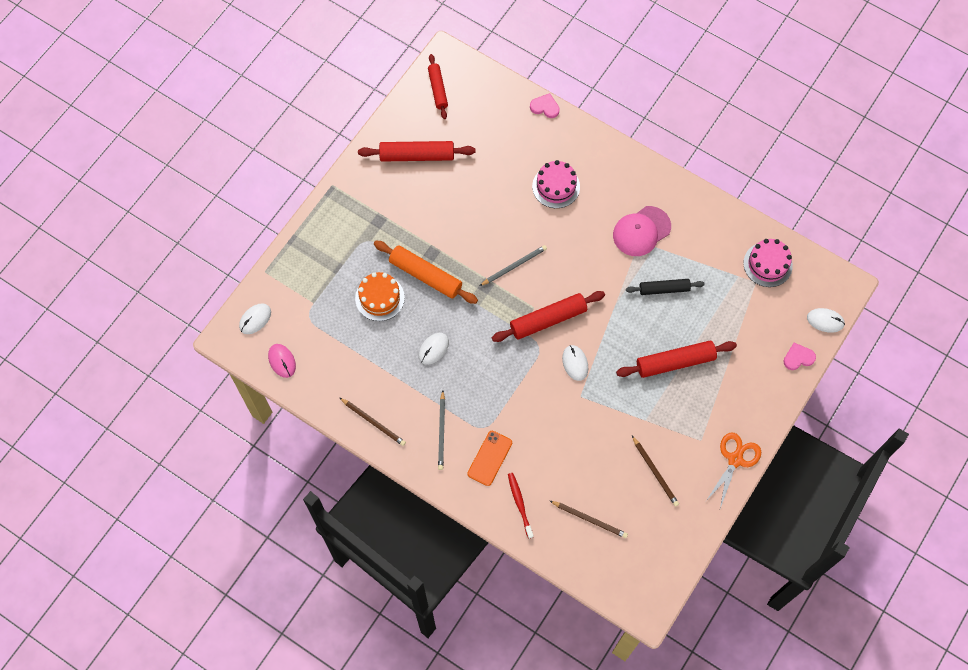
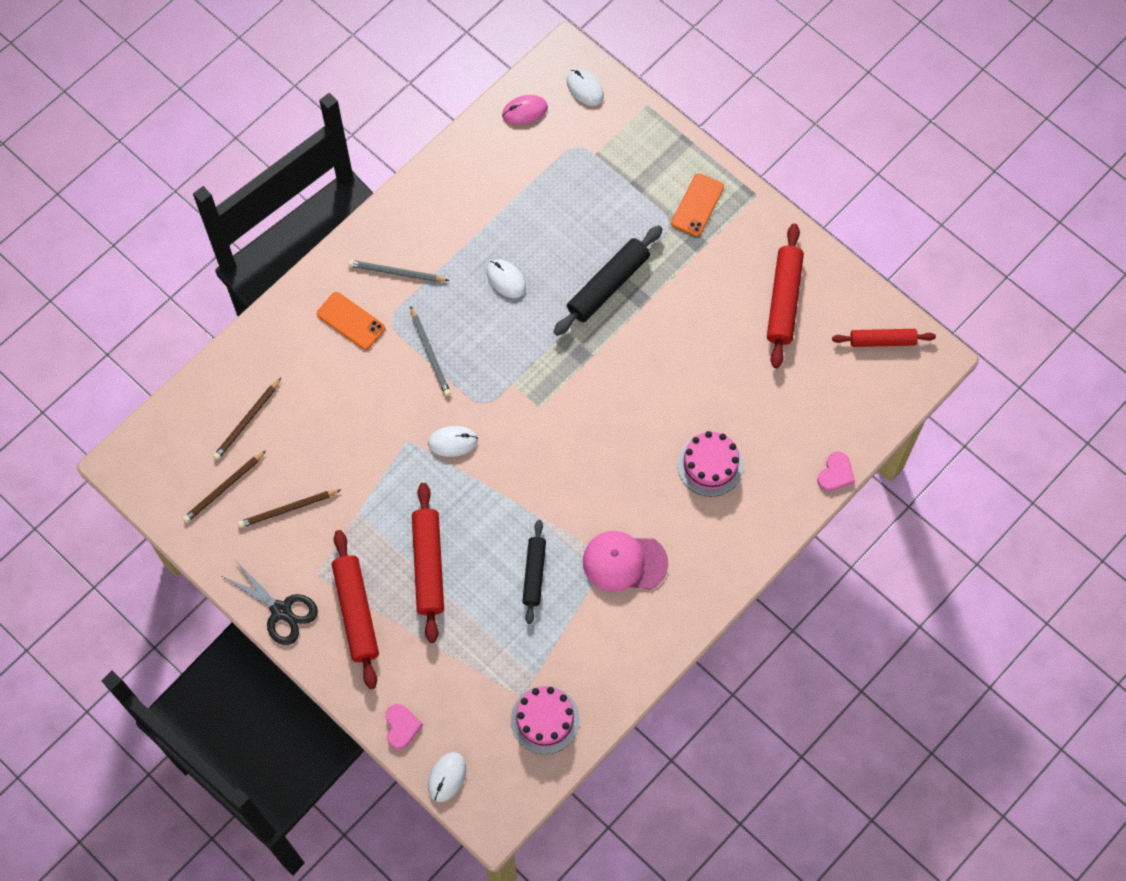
camera: 100 degrees right, 0 degrees up
brown pencil [339,397,406,446] -> brown pencil moved to [183,451,266,523]
orange cake [355,272,405,321] -> none
orange rolling pin [374,241,478,304] -> black rolling pin [554,225,663,336]
grey pencil [480,245,547,286] -> grey pencil moved to [410,306,451,396]
red rolling pin [492,291,605,342] -> red rolling pin moved to [332,530,379,689]
red toothbrush [508,473,534,539] -> none
pink cap [613,206,671,256] -> pink cap turned 60 degrees counterclockwise [583,531,668,592]
orange scissors [706,433,761,508] -> black scissors [222,560,318,645]
none -> orange phone [671,173,724,237]

